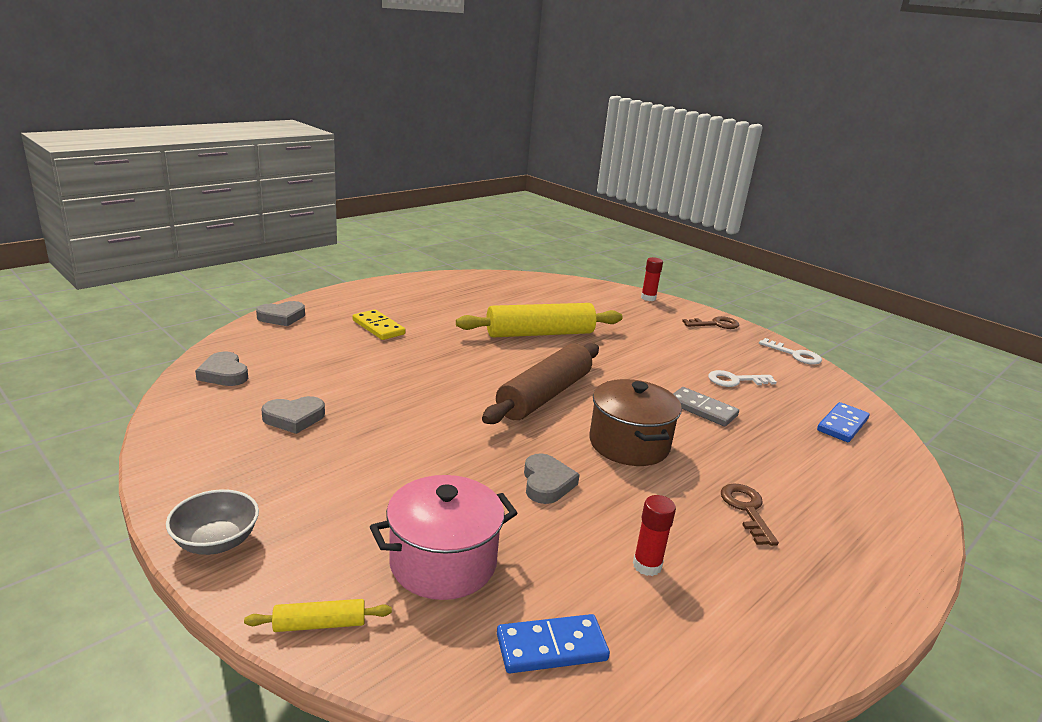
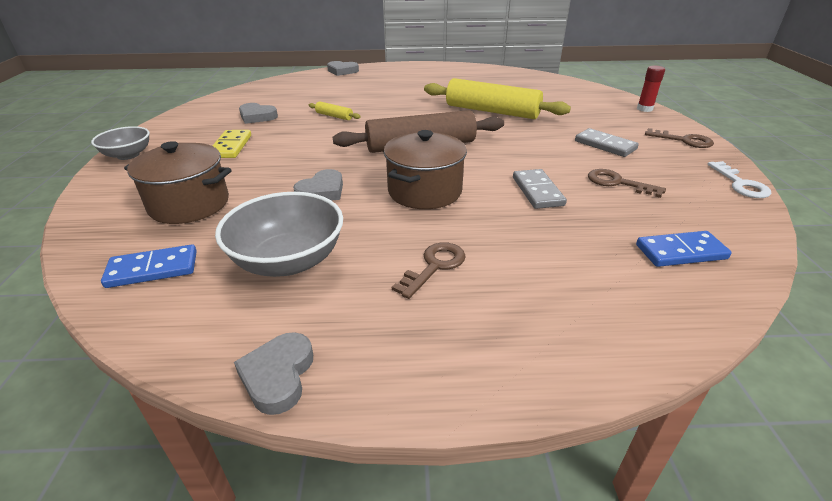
camera: 45 degrees right, 10 degrees up
grey heart [195,351,248,386] -> grey heart moved to [234,332,313,415]
yellow rolling pin [244,599,392,632] -> yellow rolling pin moved to [309,101,361,120]
yellow domino [352,309,406,340] -> yellow domino moved to [213,130,251,158]
pink pot [370,475,518,600] -> brown pot [124,141,232,224]
blue domino [497,614,610,673] -> blue domino turned 45 degrees counterclockwise [101,244,197,288]
red glue stick [633,495,676,576] -> grey bowl [215,192,343,277]
white key [708,370,777,387] -> brown key [588,169,666,198]
none -> grey domino [575,128,639,157]

